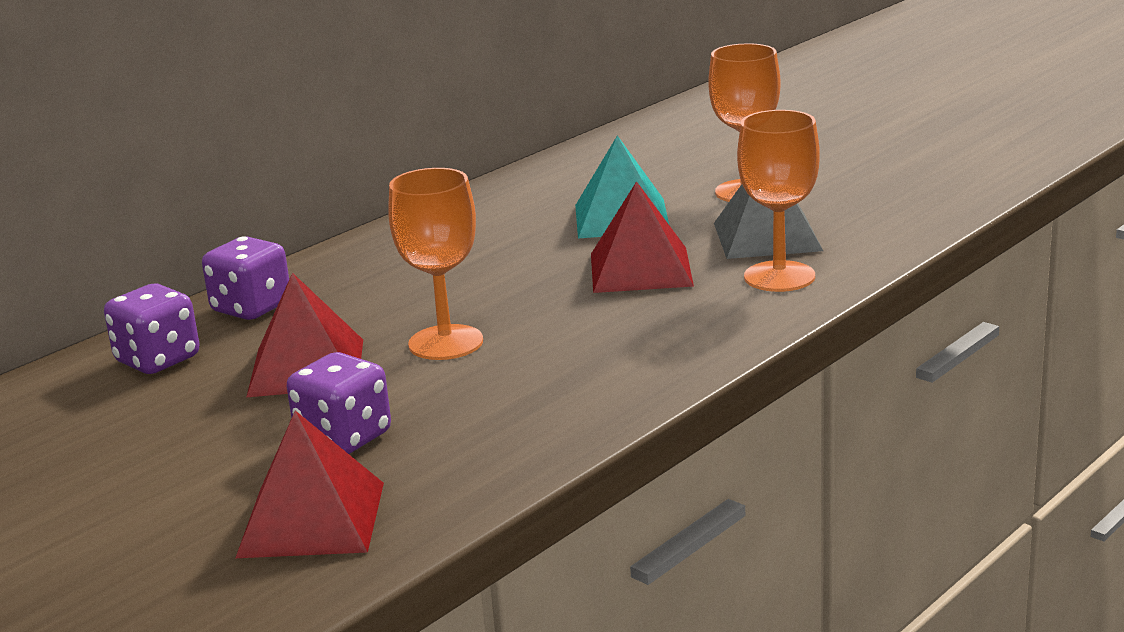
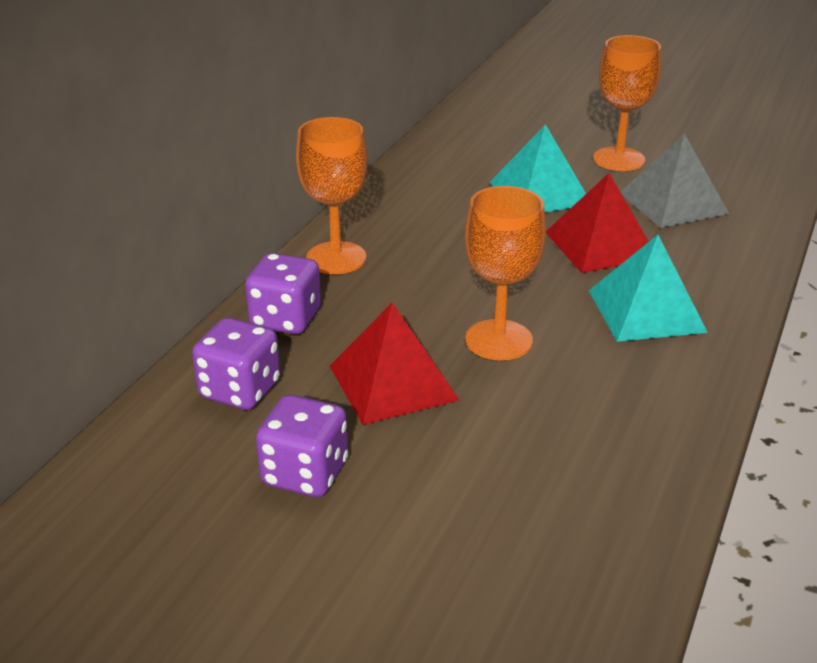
camera: 20 degrees left, 10 degrees up
red pyramid [235,411,384,558] -> none
purple dice [287,352,391,454] -> purple dice moved to [256,395,348,497]
orange goblet [737,110,820,292] -> orange goblet moved to [296,117,368,274]
none -> turquoise pyramid [589,235,708,342]

